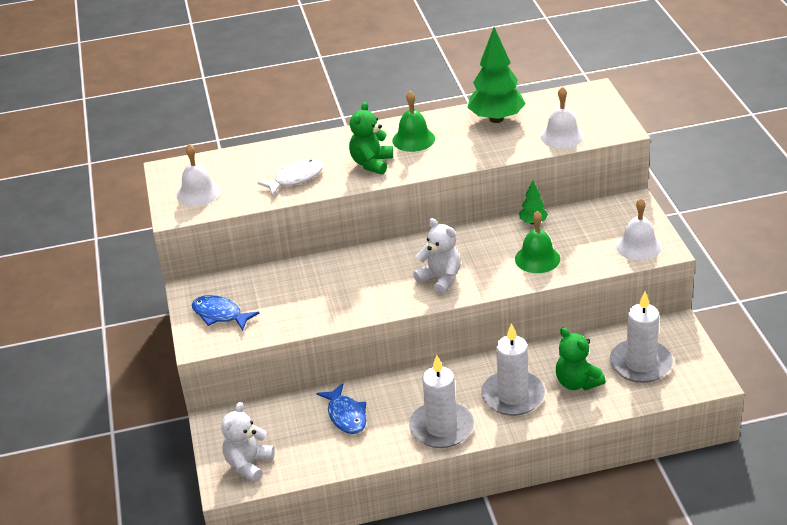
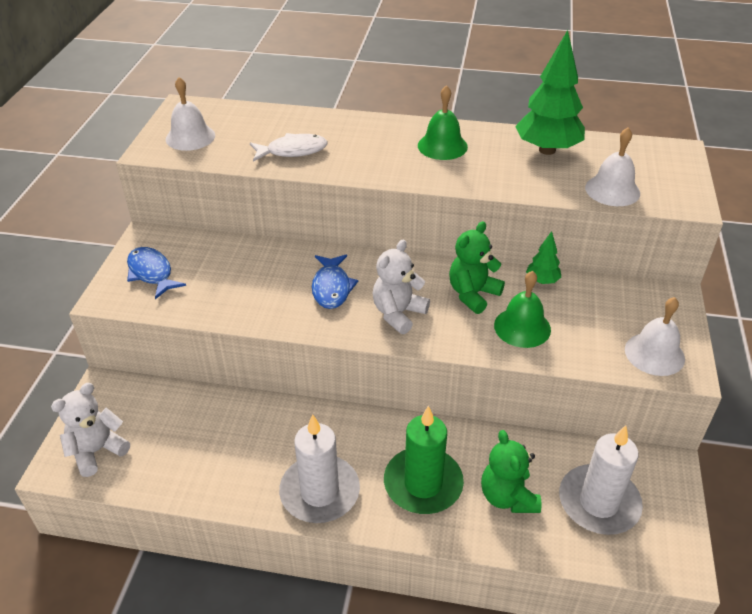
camera: 20 degrees right, 5 degrees up
blue fish [316,383,366,434] -> blue fish moved to [312,254,358,309]
green teddy bear [349,102,393,175] -> green teddy bear moved to [449,221,505,314]
white teddy bear [413,218,461,295] -> white teddy bear turned 120 degrees counterclockwise [372,240,430,334]
white candle [481,323,545,416] -> green candle [384,406,464,514]

